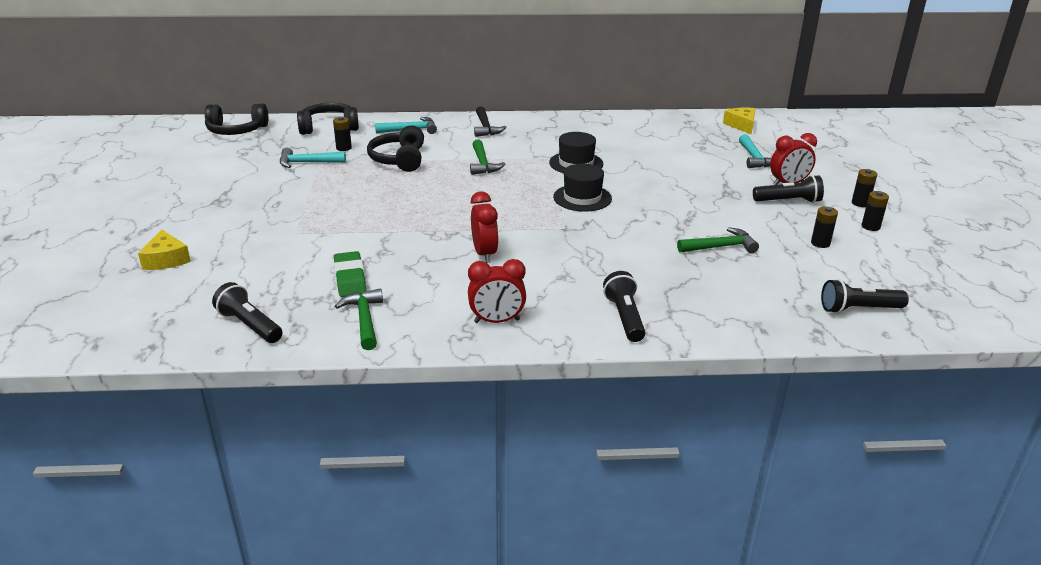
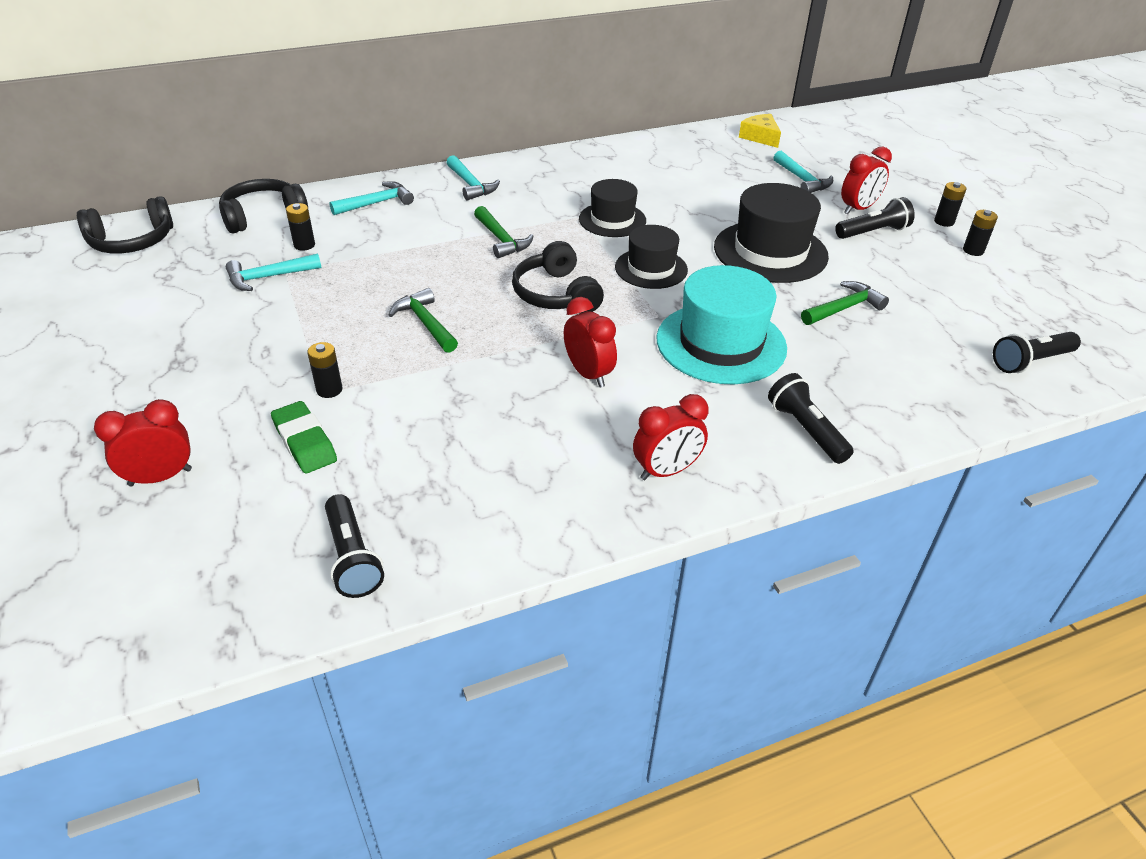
camera: 20 degrees left, 10 degrees up
yellow cheese [138,229,191,270] -> red clock [94,399,192,486]
black flashlight [212,282,283,343] -> black flashlight turned 135 degrees counterclockwise [325,494,384,598]
green eraser [334,251,366,297] -> green eraser moved to [271,401,337,473]
green hammer [335,289,383,350] -> green hammer moved to [388,288,458,353]
black headphones [367,125,424,172] -> black headphones moved to [512,241,604,314]
black hammer [474,106,506,137] -> turquoise hammer [446,155,500,201]
black battery [811,207,838,248] -> black battery moved to [307,342,342,398]
none -> turquoise hat [656,265,787,385]
none -> black hat [714,183,829,283]

